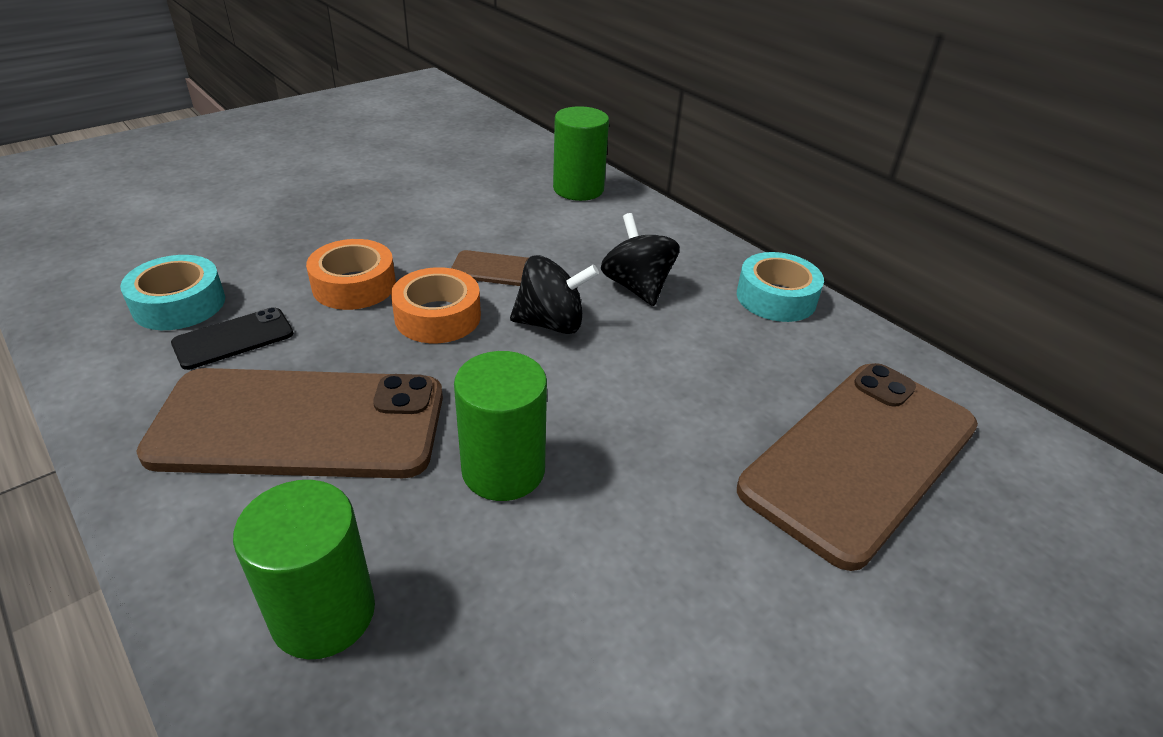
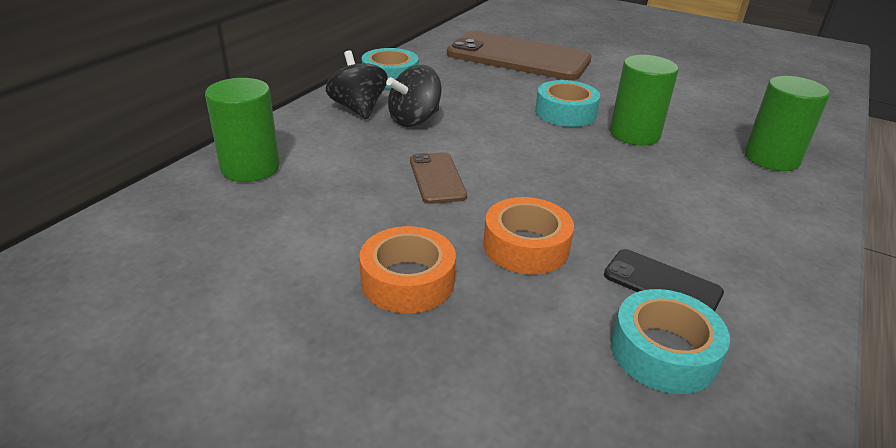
camera: 110 degrees left, 5 degrees down
brown phone [136,368,443,478] -> none
orange tape [391,267,481,343] -> orange tape moved to [359,226,456,313]
black spinning top [510,255,599,334] -> black spinning top moved to [326,50,388,119]
none -> turquoise tape [535,80,600,127]

